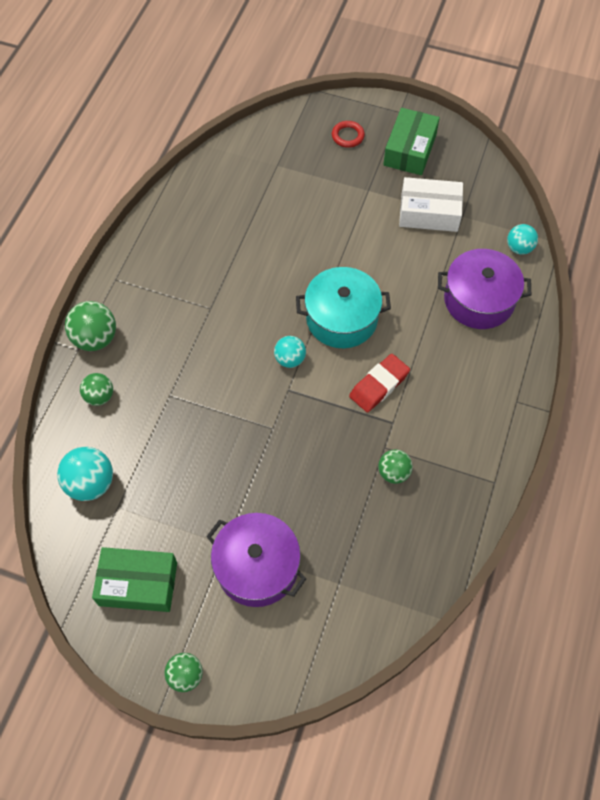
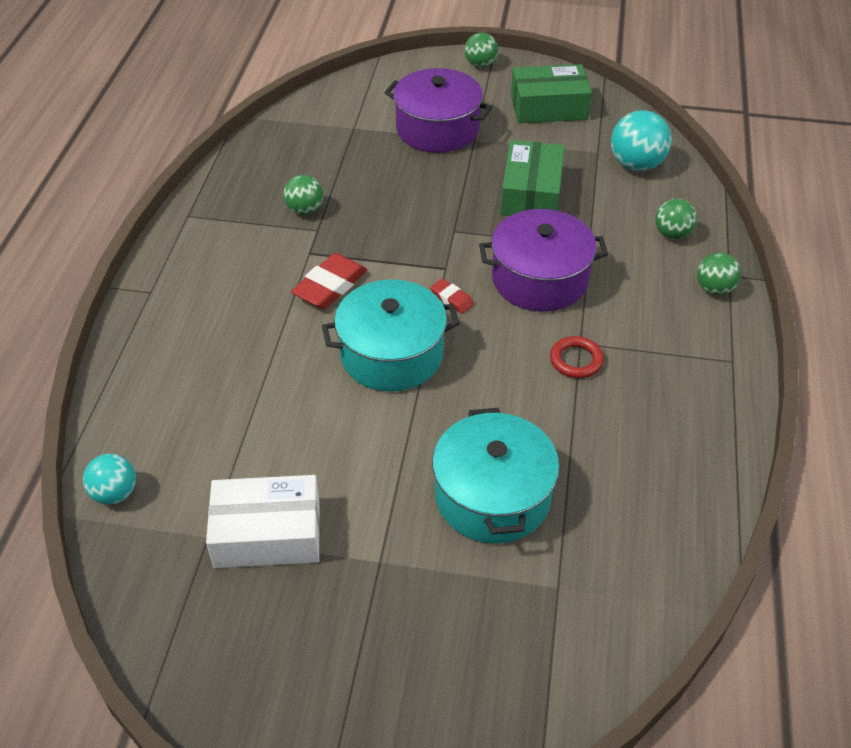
camera: 170 degrees right, 15 degrees down
green ball [65,301,116,351] -> green ball [697,253,741,295], size x0.64
turquoise ball [274,336,306,368] -> red eraser [430,279,474,314]
red ring [332,121,365,148] -> red ring moved to [550,336,604,378]
green box [383,108,440,175] -> green box moved to [500,140,565,216]
purple pot [438,249,531,329] -> purple pot moved to [479,209,608,311]
none -> turquoise pot [432,408,559,544]

